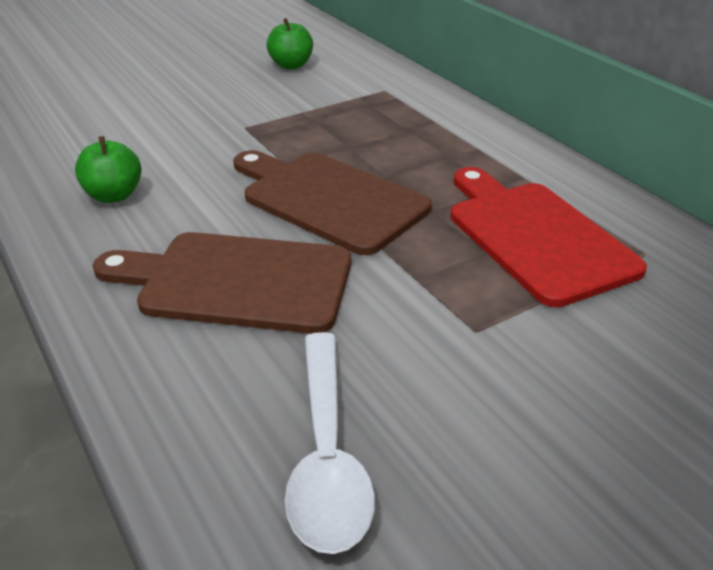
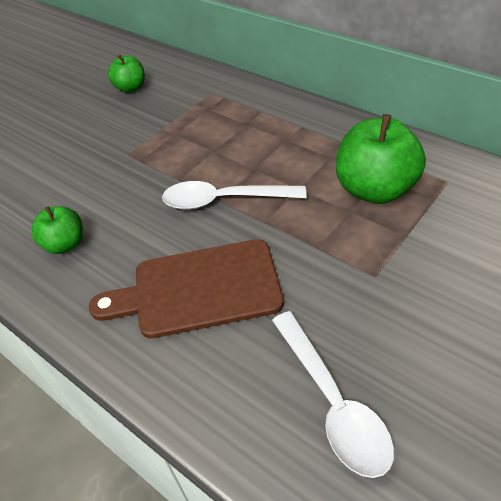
camera: 15 degrees left, 10 degrees up
brown cutting board [233,150,432,255] -> white spoon [162,181,307,210]
red cutting board [451,167,647,307] -> green apple [336,114,426,204]

